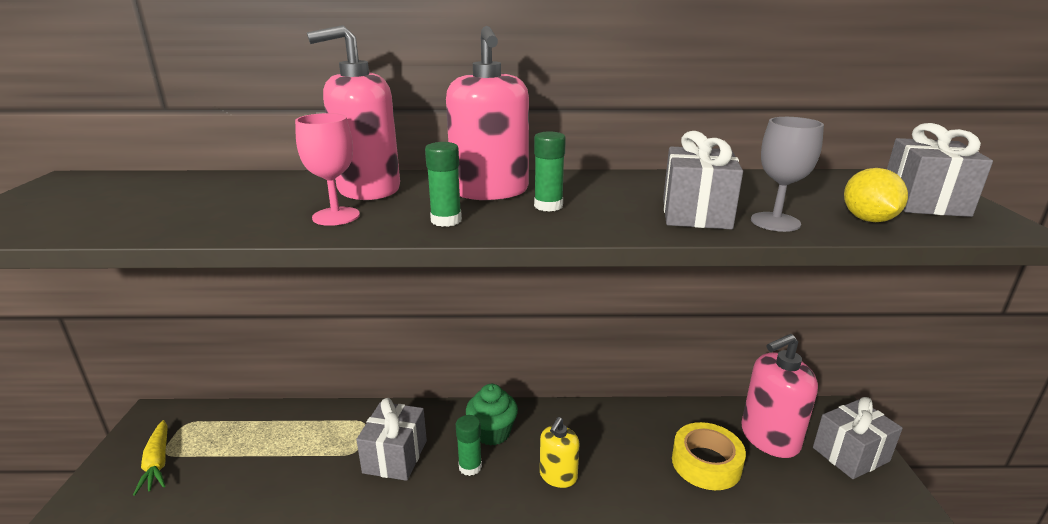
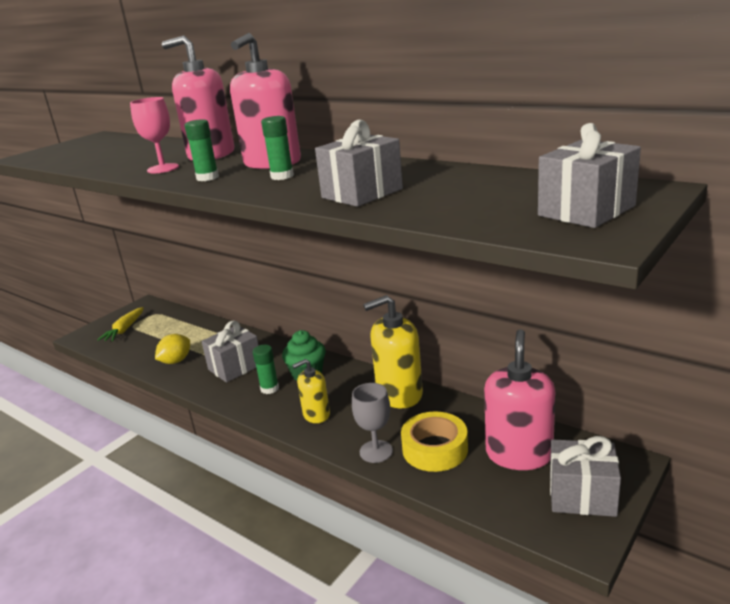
camera: 40 degrees right, 0 degrees up
pink soap dispenser [741,334,818,458] -> pink soap dispenser turned 90 degrees clockwise [484,329,555,470]
grey goblet [751,117,824,232] -> grey goblet moved to [352,383,393,463]
yellow lemon [844,168,908,222] -> yellow lemon moved to [155,334,190,364]
none -> yellow soap dispenser [363,295,423,408]

